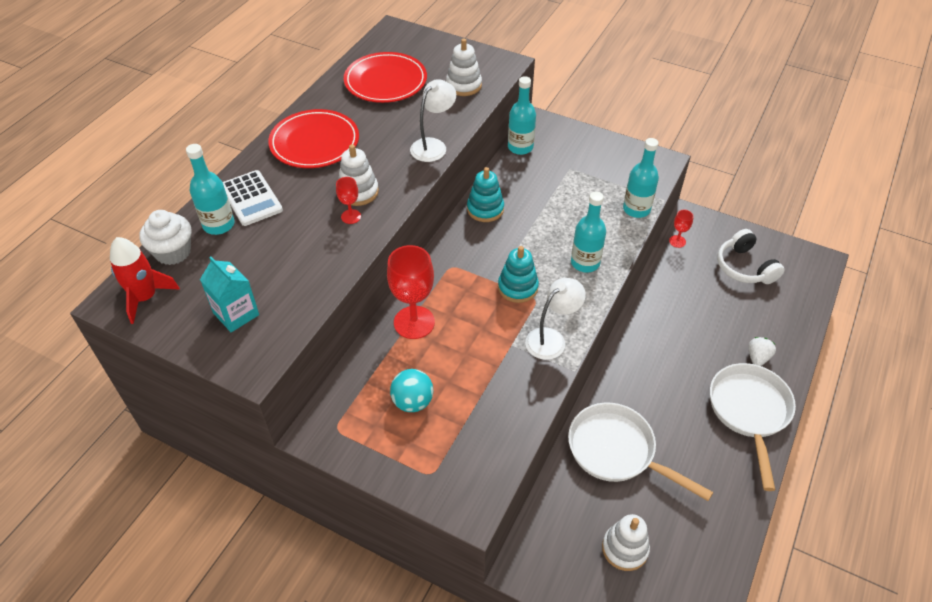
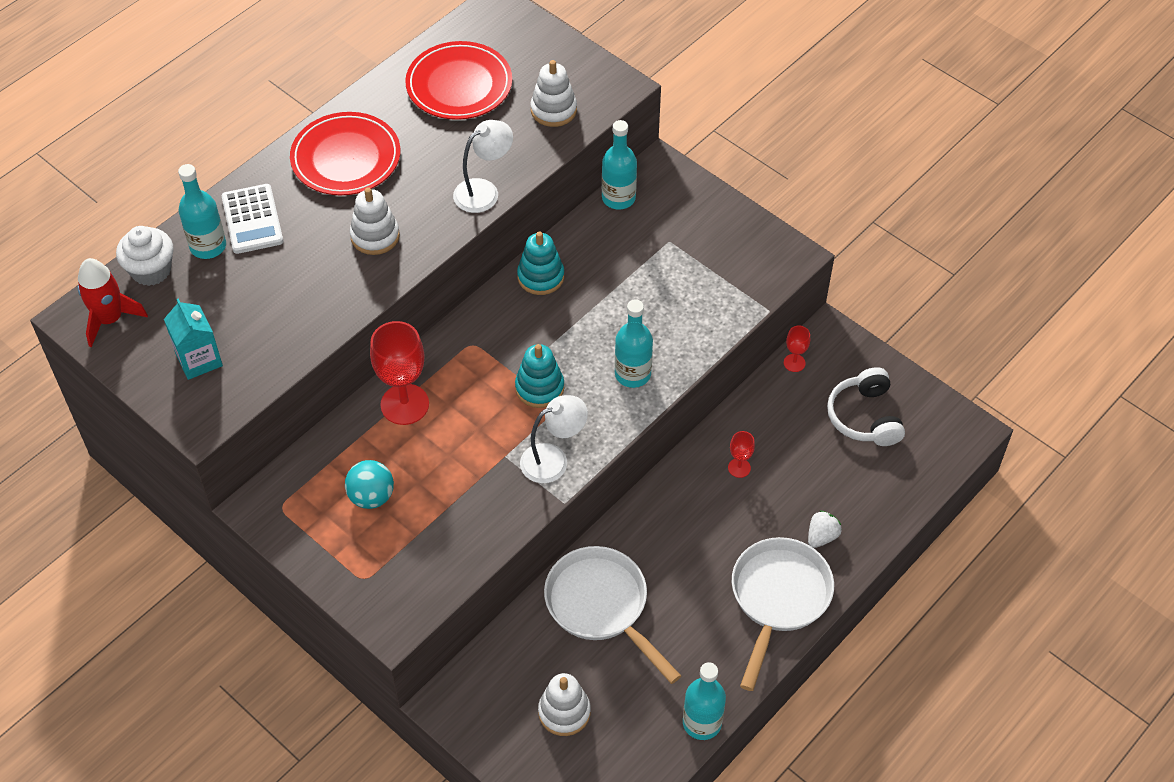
camera: 15 degrees right, 5 degrees up
red goblet [336,177,361,224] -> red goblet moved to [728,431,755,478]
turquoise bottle [623,138,659,218] -> turquoise bottle moved to [683,662,726,740]

